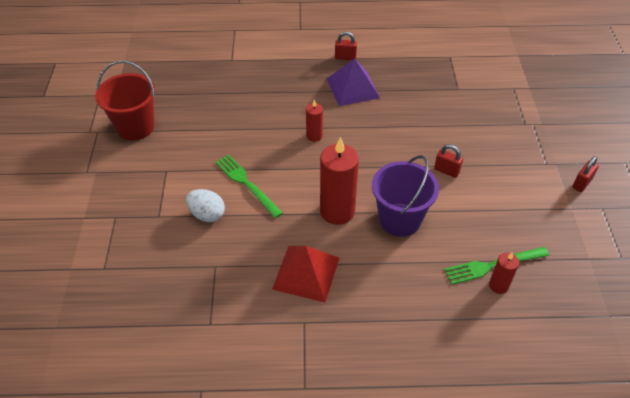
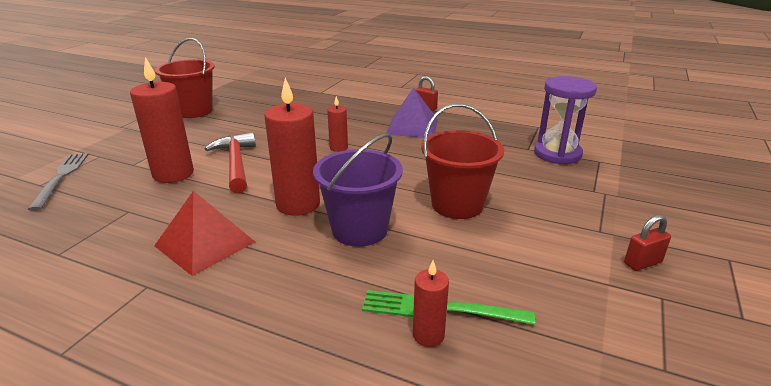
camera: 25 degrees right, 20 degrees down
white egg [186,189,225,222] -> red candle [130,57,194,183]
green fork [215,154,283,218] -> red hammer [205,132,256,193]
red padlock [434,144,463,178] -> red bucket [421,104,504,219]
none -> grey fork [28,153,89,211]
none -> purple hourglass [534,76,597,164]

